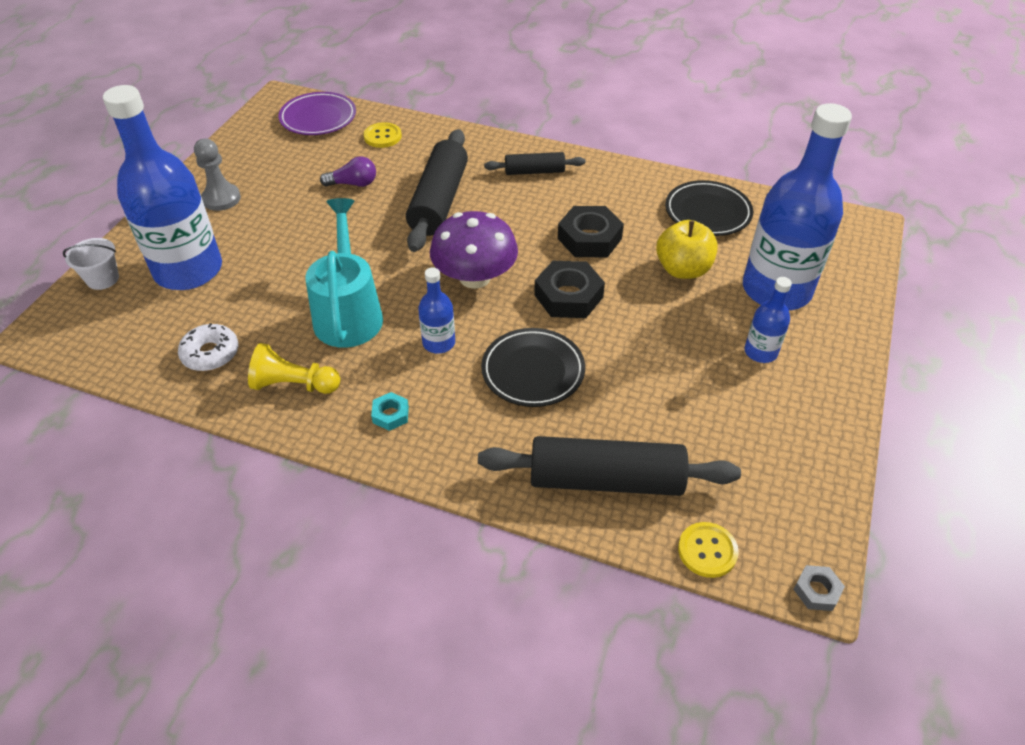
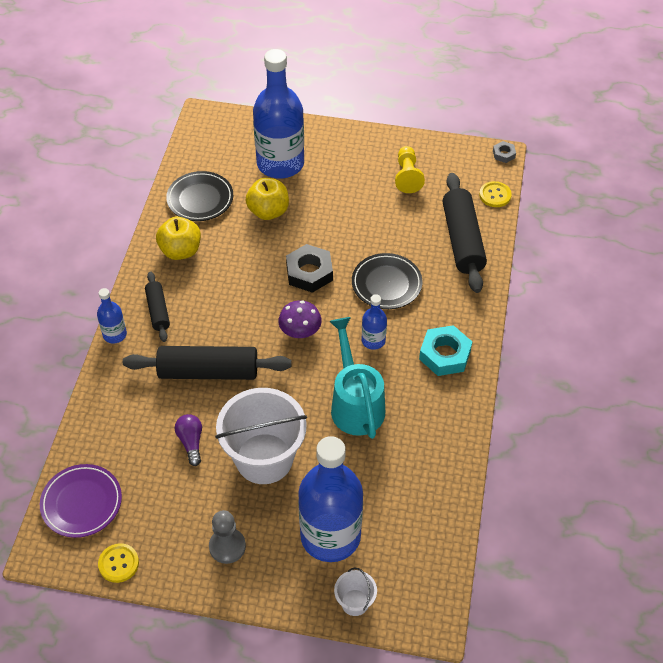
camera: 100 degrees left, 5 degrees up
white donut [178,323,239,371] -> none
yellow pawn [248,343,340,394] -> yellow pawn moved to [395,146,425,193]
turquoise watering can [305,198,383,348] -> turquoise watering can turned 90 degrees clockwise [329,317,385,439]
yellow button [364,122,402,148] -> yellow button moved to [98,543,139,583]
turquoise nut [371,392,409,431] -> turquoise nut [419,325,472,376], size x1.95
purple mushroom [430,211,518,289] -> purple mushroom [279,300,322,338], size x0.64
black nut [558,206,624,257] -> none
blue bottle [744,277,792,363] -> blue bottle moved to [97,288,127,344]
none -> yellow apple [156,216,201,260]
none -> white bucket [215,388,307,484]

